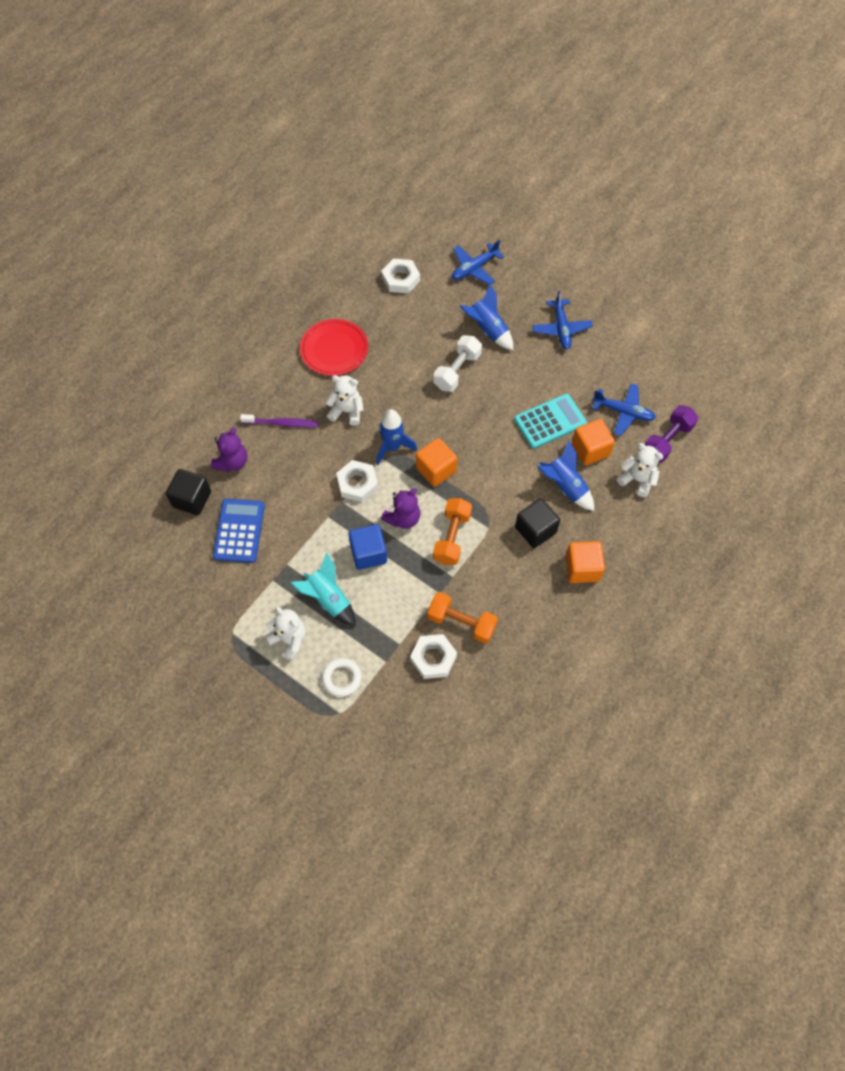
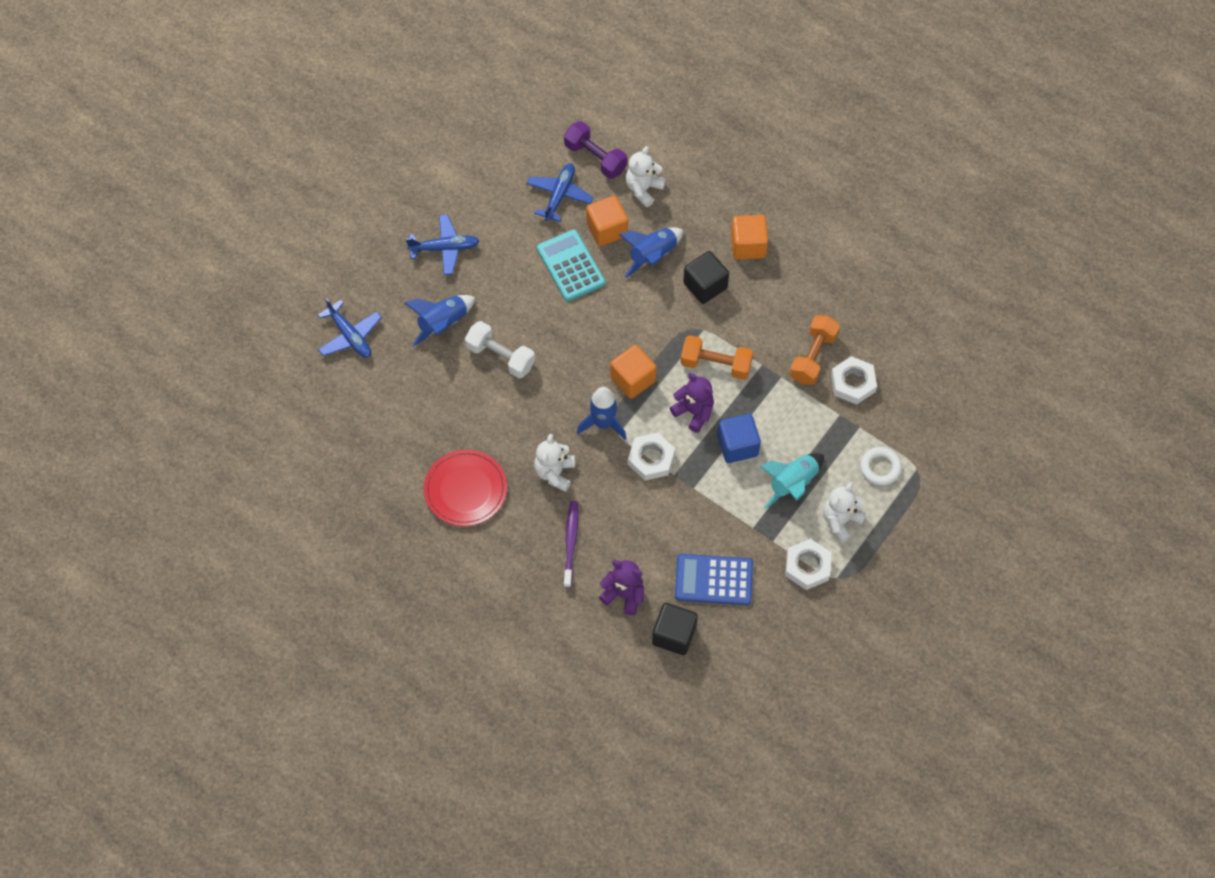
camera: 90 degrees left, 0 degrees up
white nut [381,259,420,294] -> white nut moved to [785,539,832,590]

